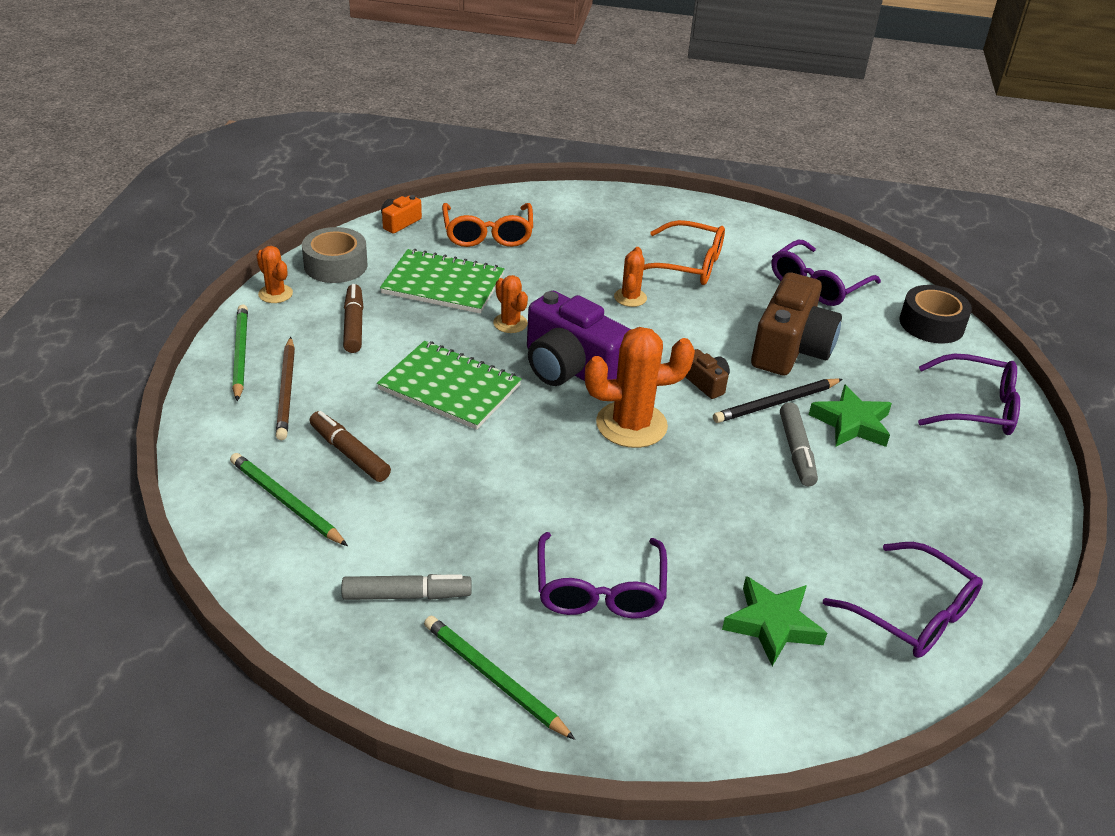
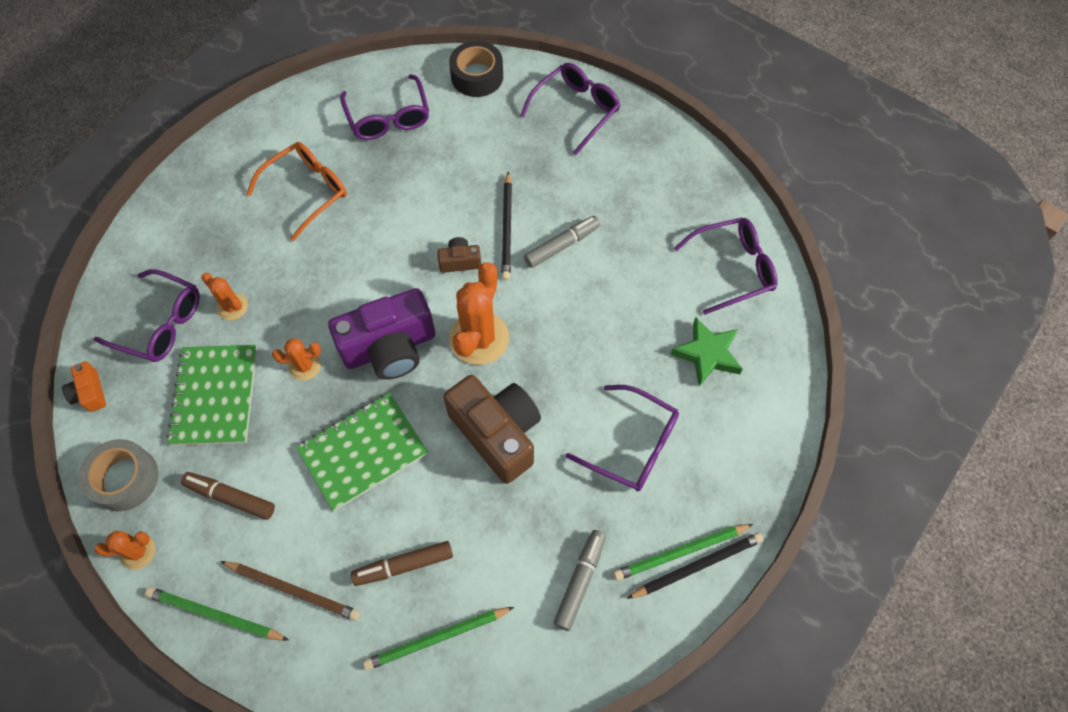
camera: 60 degrees left, 25 degrees up
green notebook [380,249,504,314] -> green notebook turned 45 degrees counterclockwise [167,345,257,445]
orange glasses [442,203,533,247] -> purple glasses [94,269,200,362]
orange cactus [614,247,647,307] -> orange cactus moved to [202,273,248,320]
brown camera [751,272,842,375] -> brown camera moved to [443,375,541,484]
grey marker [780,402,818,486] -> grey marker turned 60 degrees counterclockwise [524,216,600,268]
green star [809,384,892,447] -> none
none -> black pencil [626,532,764,599]

